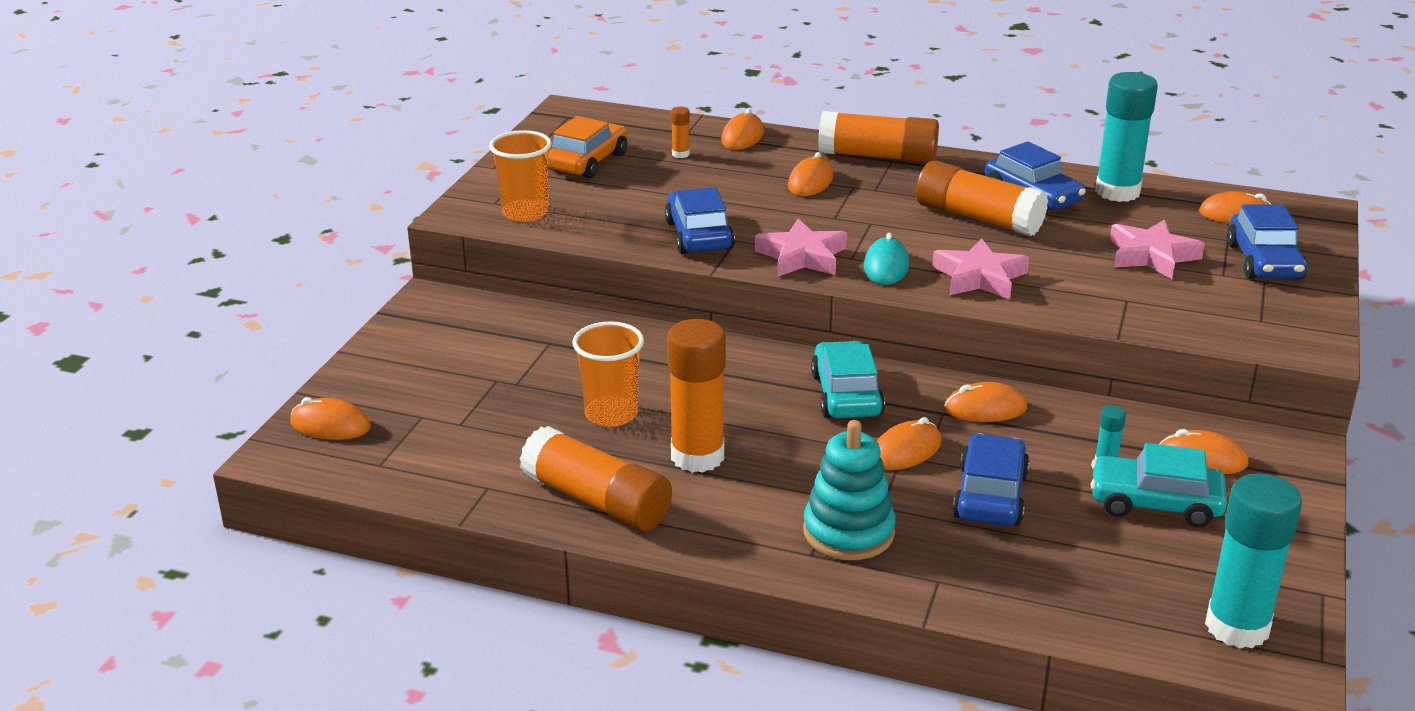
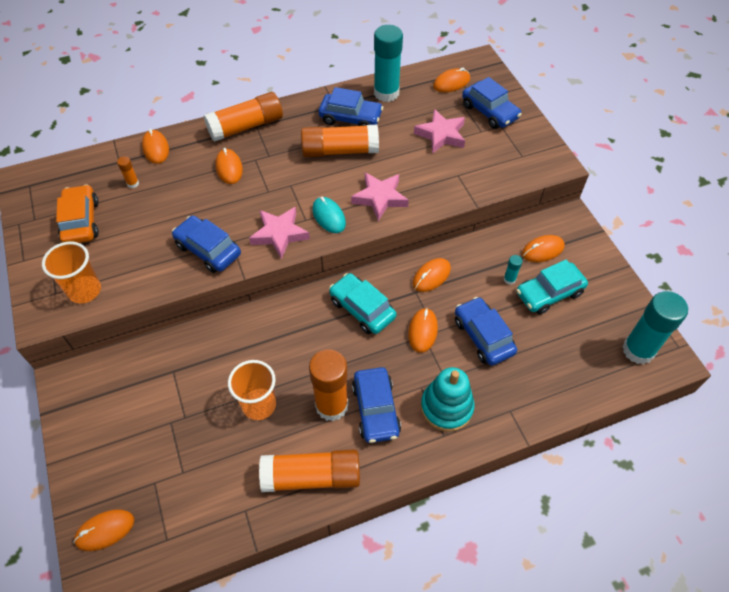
camera: 40 degrees left, 25 degrees up
none -> blue car [352,367,401,443]

